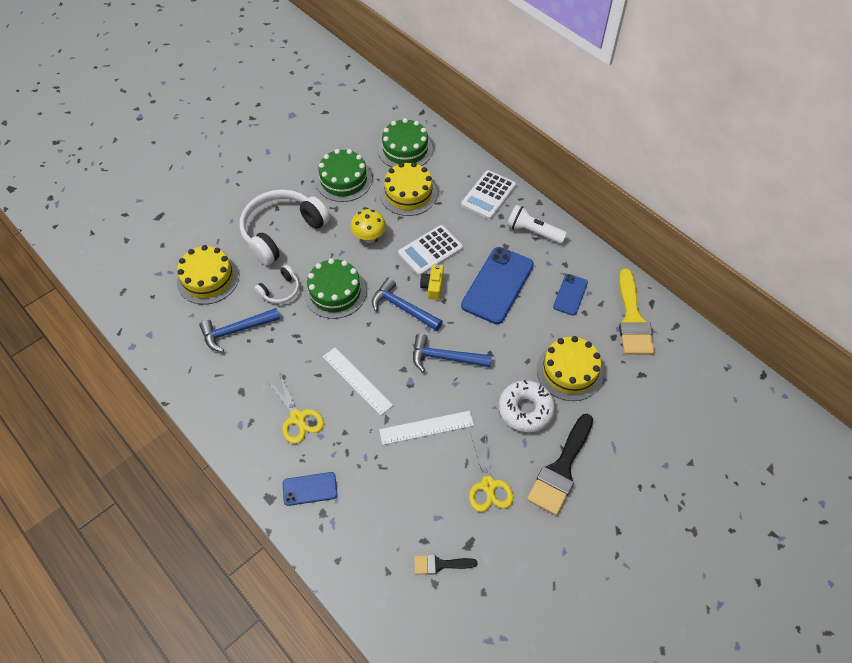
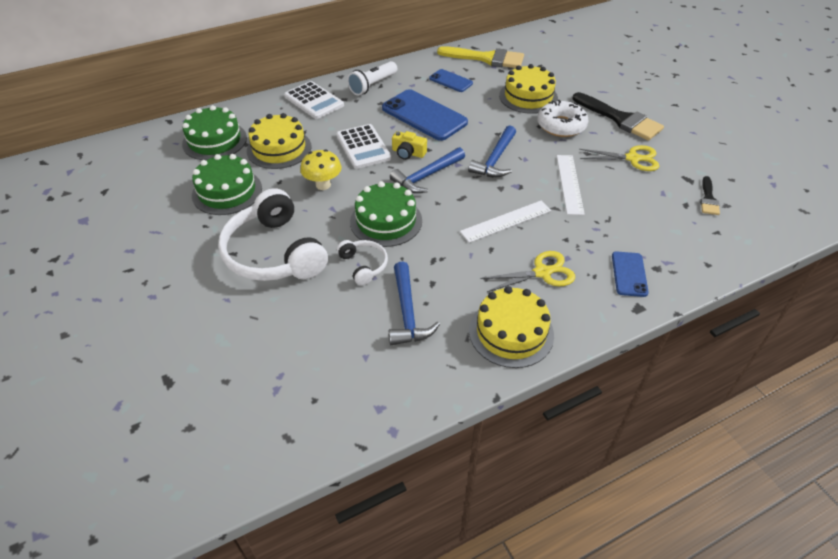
camera: 75 degrees left, 10 degrees down
yellow cake [177,245,239,305] -> yellow cake moved to [469,286,554,368]

